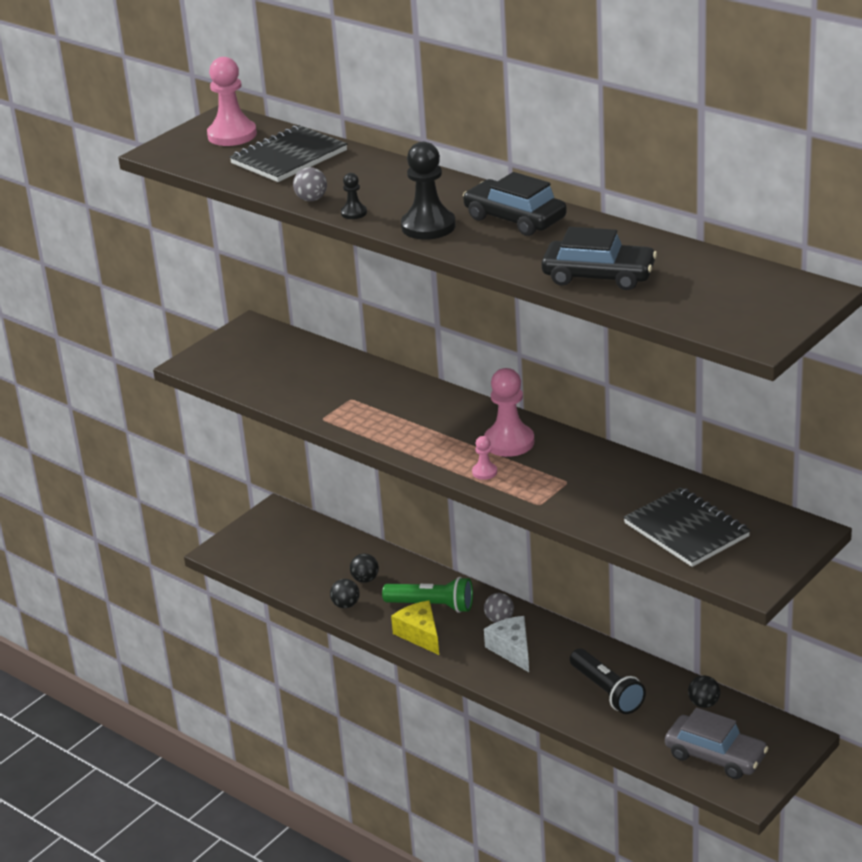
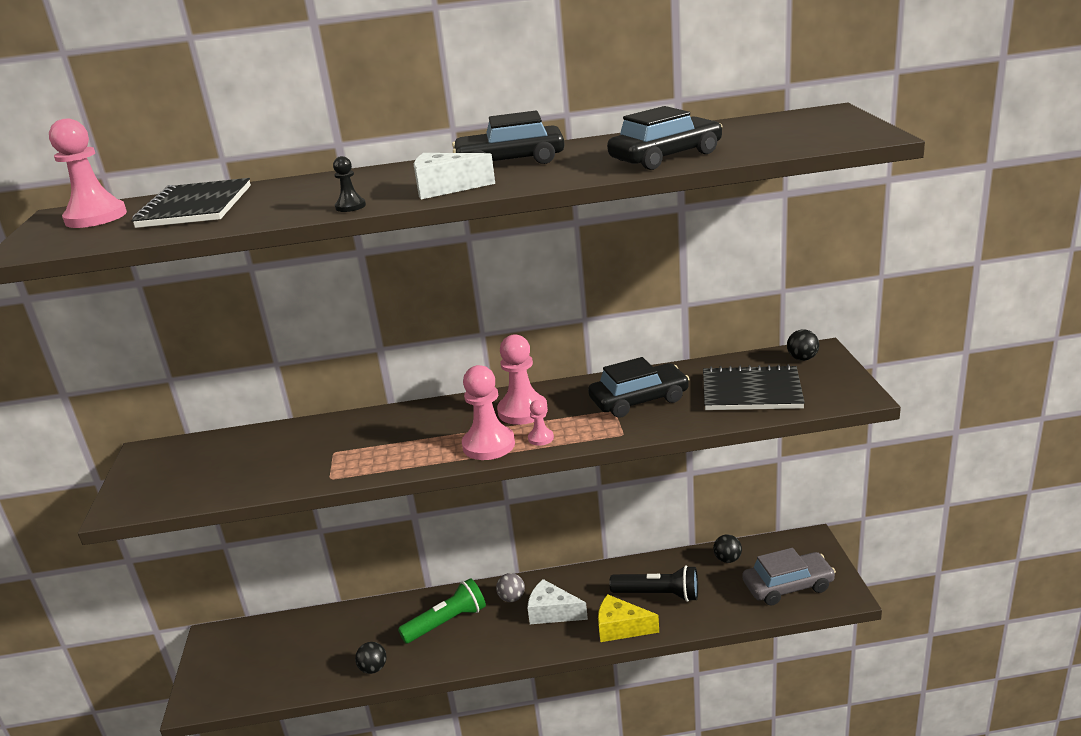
camera: 45 degrees left, 5 degrees down
grey ball [293,167,327,201] -> none
black ball [350,554,379,583] -> black ball moved to [787,330,819,361]
yellow cheese [391,600,439,655] -> yellow cheese moved to [598,594,659,642]
black pawn [401,141,456,240] -> white cheese [414,153,495,200]
none -> pink pawn [462,365,515,460]
none -> black car [588,357,690,418]

